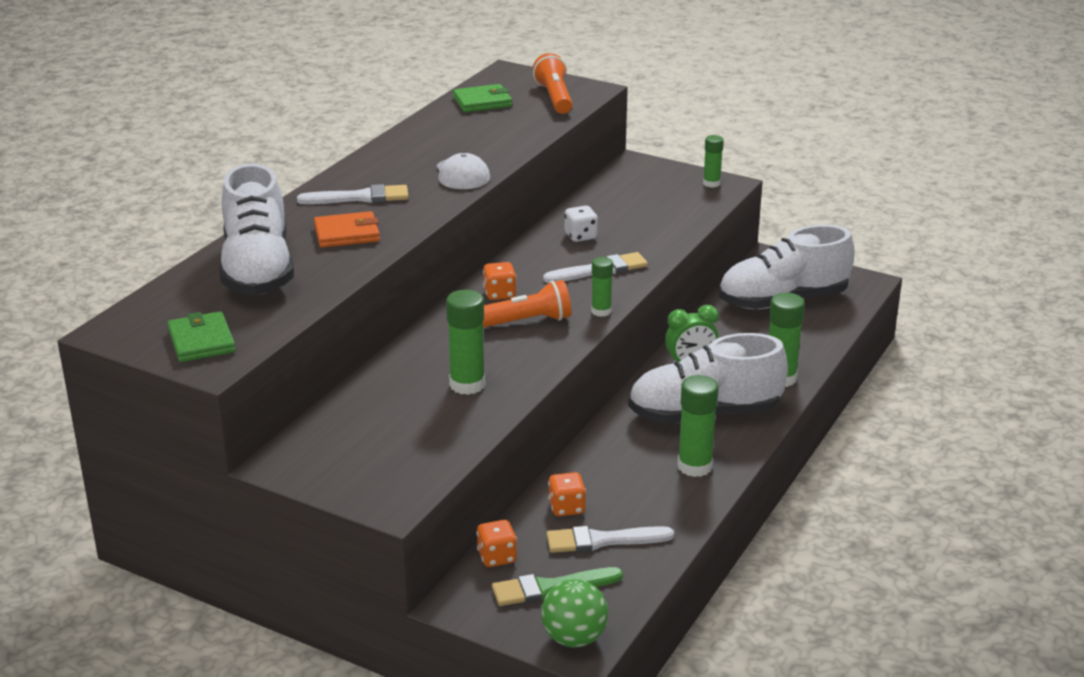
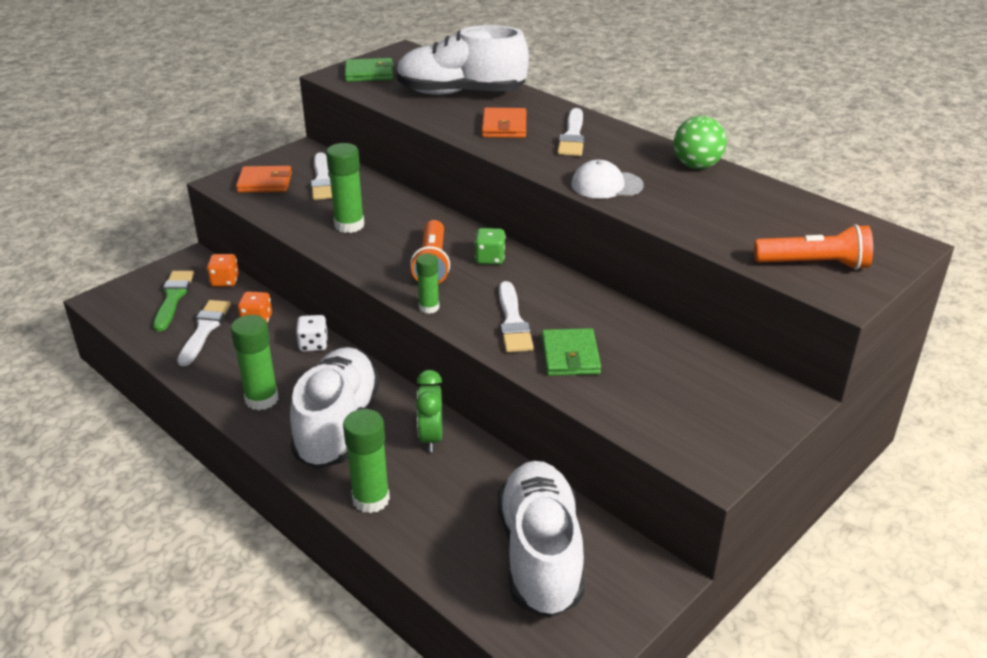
camera: 105 degrees right, 5 degrees up
green wallet [453,84,512,112] -> green wallet moved to [542,328,601,376]
orange dice [483,262,516,300] -> green dice [474,228,506,264]
green ball [541,579,608,647] -> green ball moved to [673,116,727,169]
white dice [564,206,598,242] -> white dice moved to [296,315,328,352]
green glue stick [703,135,724,188] -> none
none -> orange wallet [236,166,292,192]
none -> white brush [311,152,332,200]

